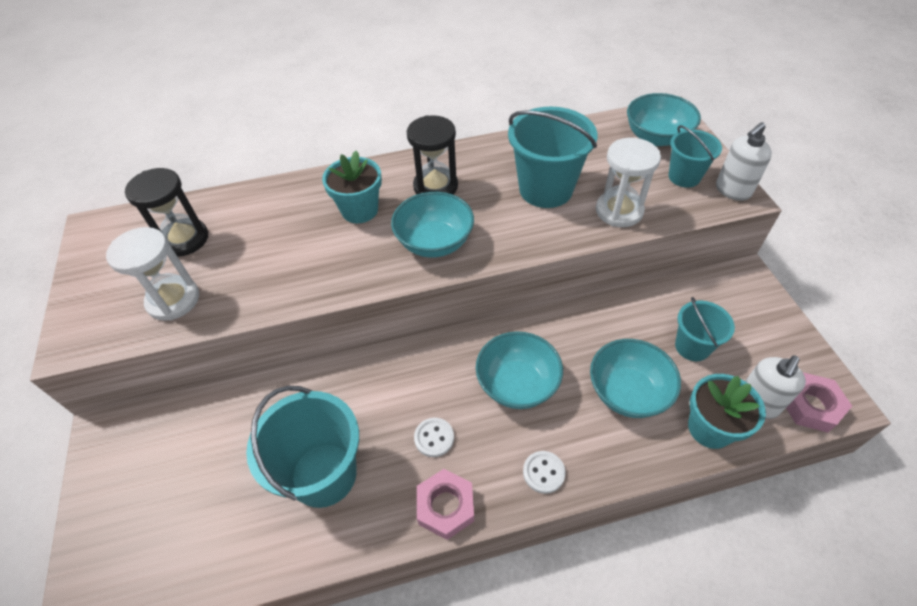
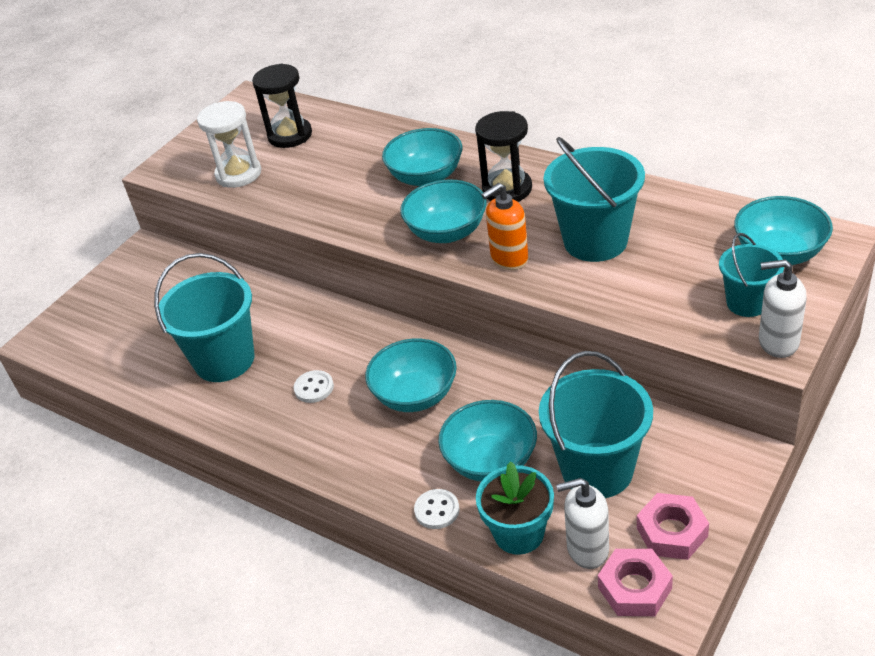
camera: 50 degrees right, 10 degrees down
turquoise flower pot [322,151,382,223] -> turquoise bowl [382,128,463,186]
pink nut [417,469,474,540] -> pink nut moved to [637,493,709,560]
white button [523,451,565,494] -> white button moved to [414,489,459,529]
white hourglass [596,138,661,227] -> none
turquoise bucket [675,297,735,361] -> turquoise bucket [539,351,653,498], size x1.70
none -> orange soap dispenser [482,183,528,270]

